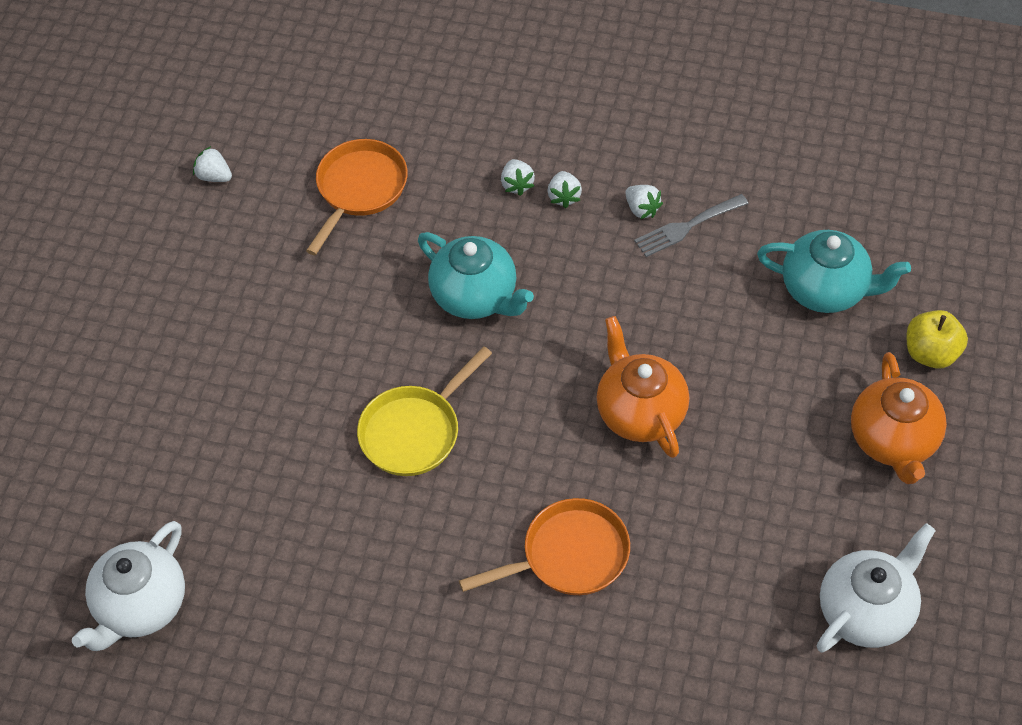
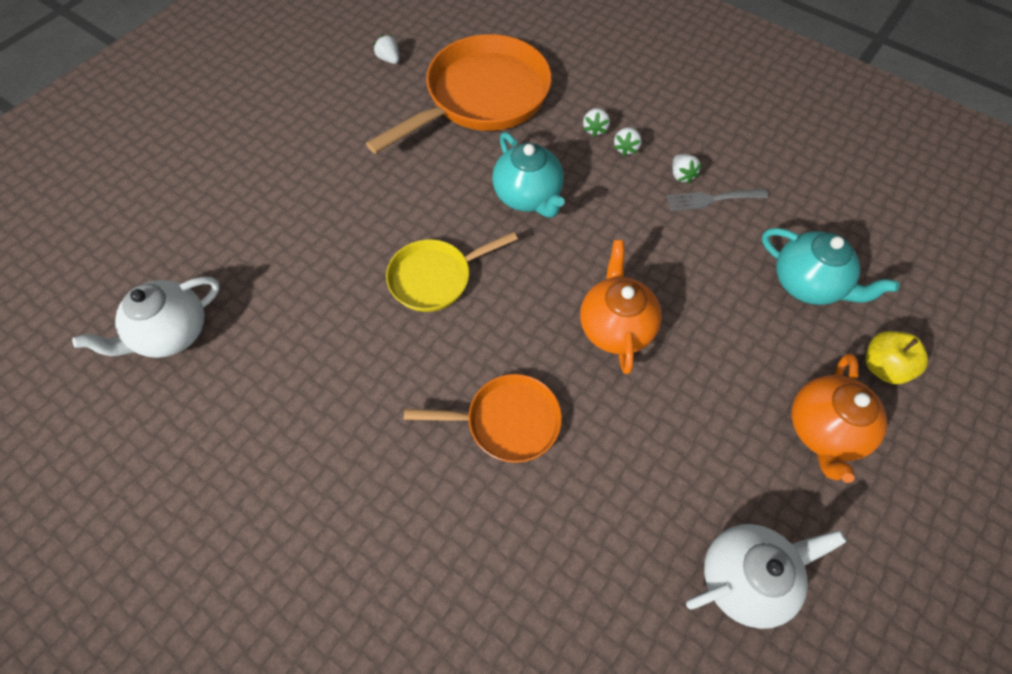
camera: 20 degrees right, 5 degrees up
orange pan [306,139,408,255] -> orange pan [366,34,552,154], size x1.78

